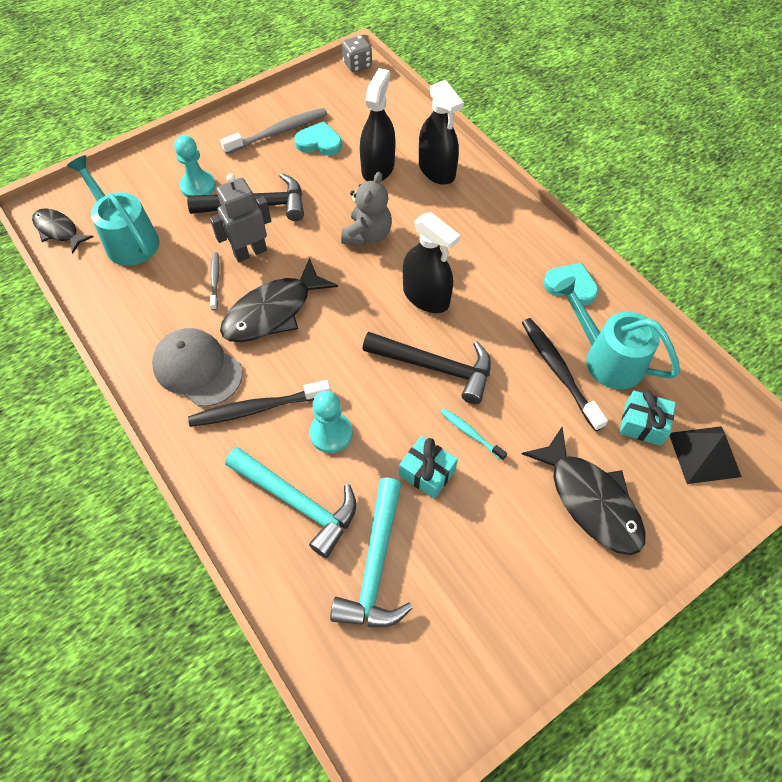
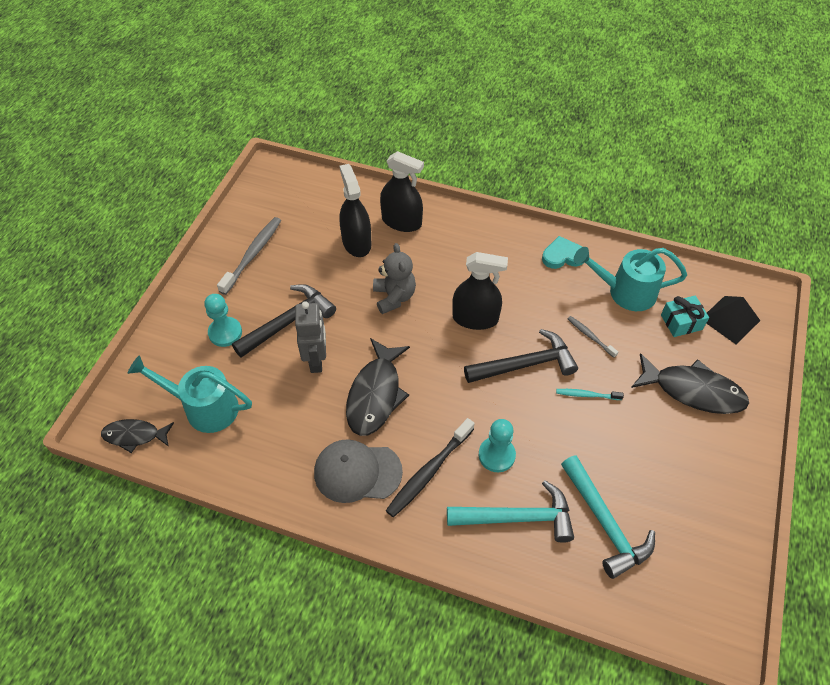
camera: 35 degrees left, 5 degrees down
grey robot [210,174,271,262] -> grey robot turned 150 degrees clockwise [295,301,326,373]
grey toothbrush [210,252,220,310] -> grey toothbrush moved to [568,316,618,358]
turquoise heart [294,121,342,156] -> none
grey dice [342,35,372,72] -> none
turquoise gift [399,436,458,499] -> none
black toothbrush [522,318,608,431] -> none

